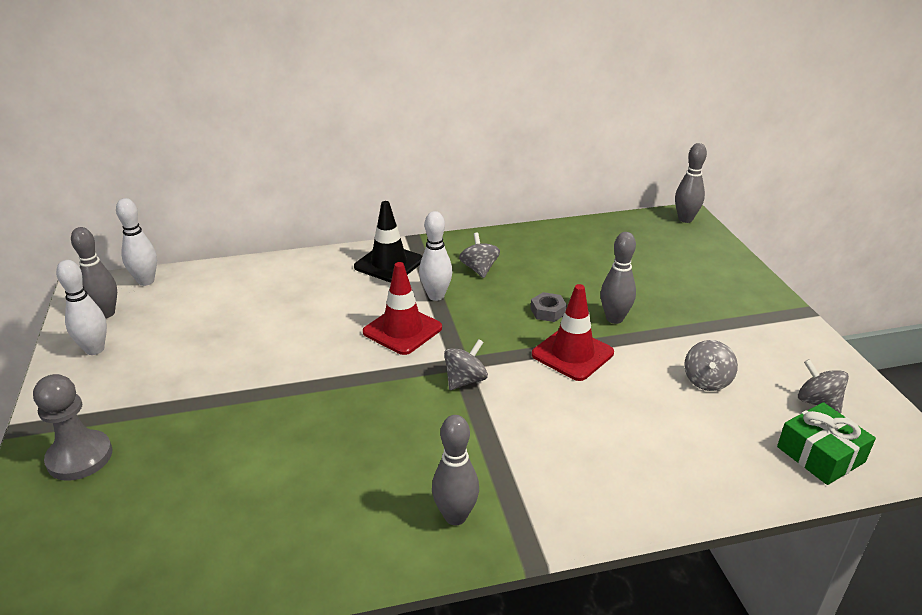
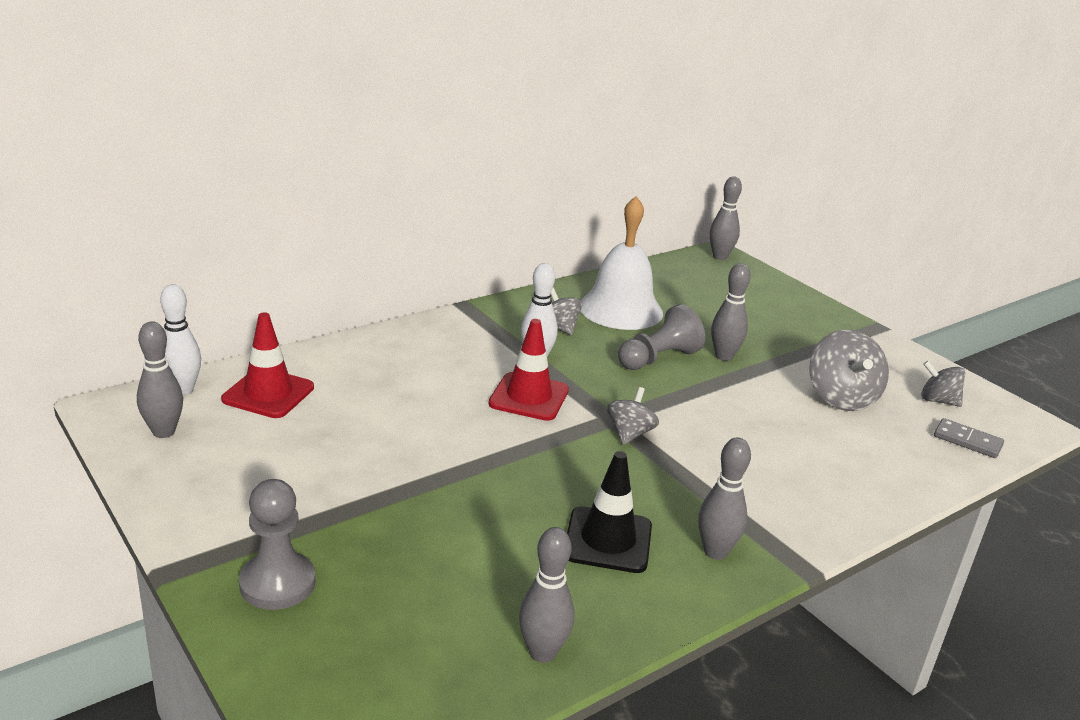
camera: 25 degrees left, 5 degrees down
white bowling pin [56,260,107,355] -> none
black traffic cone [354,201,422,282] -> black traffic cone moved to [567,451,652,573]
grey nut [531,292,567,322] -> grey pawn [618,304,705,370]
red traffic cone [532,284,614,381] -> red traffic cone moved to [221,312,314,418]
grey spinning top [684,340,738,391] -> grey spinning top [809,330,889,411], size x1.65
green gift [777,402,876,485] -> grey domino [934,418,1004,458]
none -> grey bowling pin [519,527,574,663]
none -> white bell [580,196,663,330]

